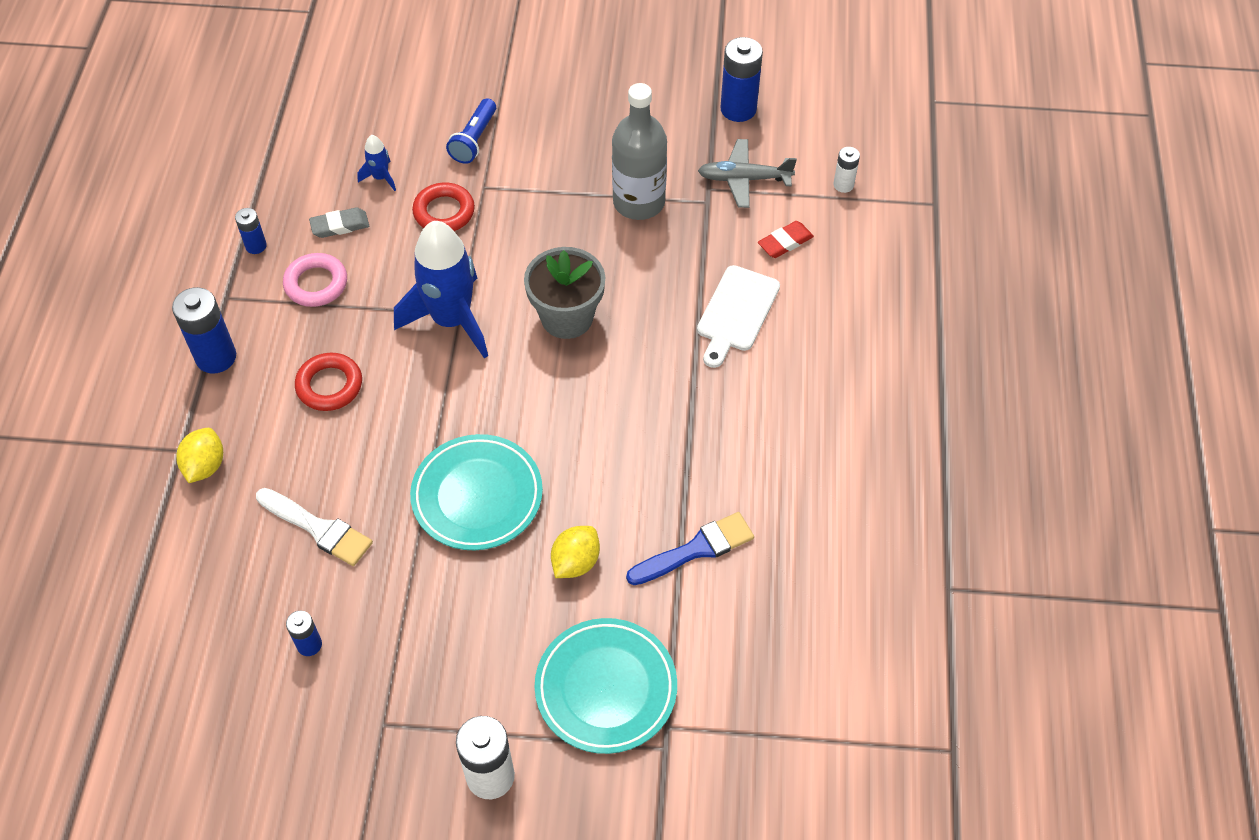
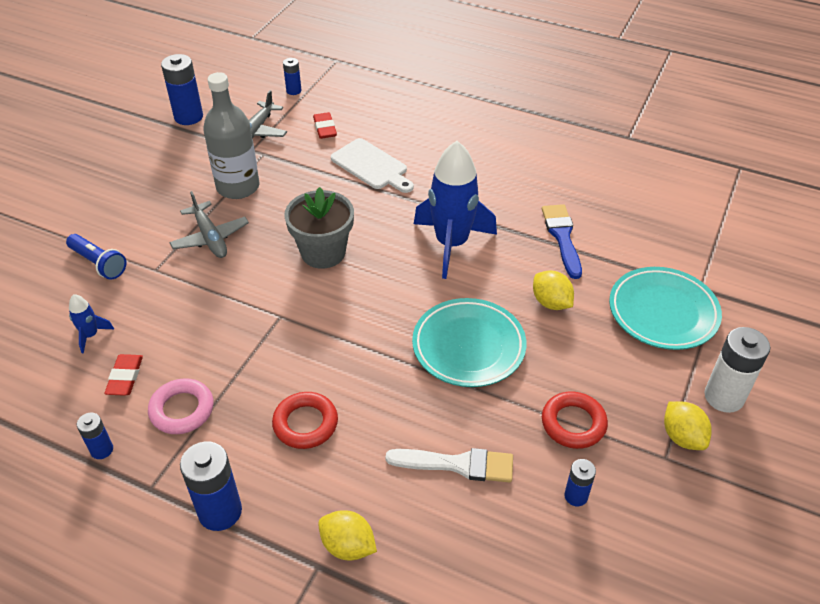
camera: 70 degrees left, 10 degrees down
white brush [256,488,373,566] -> white brush turned 45 degrees clockwise [385,448,513,482]
grey eraser [309,207,369,238] -> red eraser [104,354,143,396]
blue rocket [394,221,488,358] -> blue rocket moved to [414,141,497,279]
red ring [412,182,475,231] -> red ring moved to [542,391,608,449]
white battery [833,147,860,193] -> blue battery [283,58,301,95]
none -> grey plane [169,191,249,258]
none -> yellow lemon [664,401,712,450]

